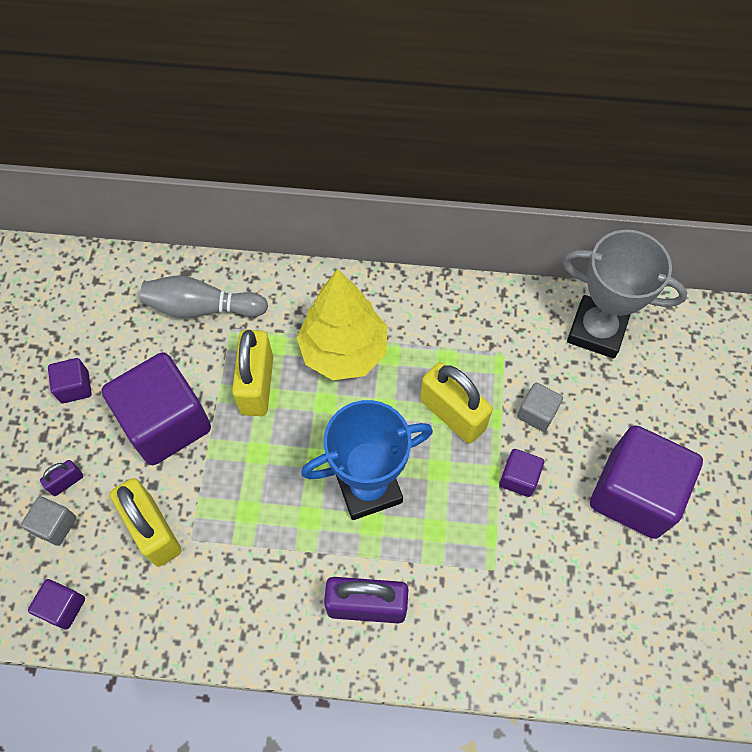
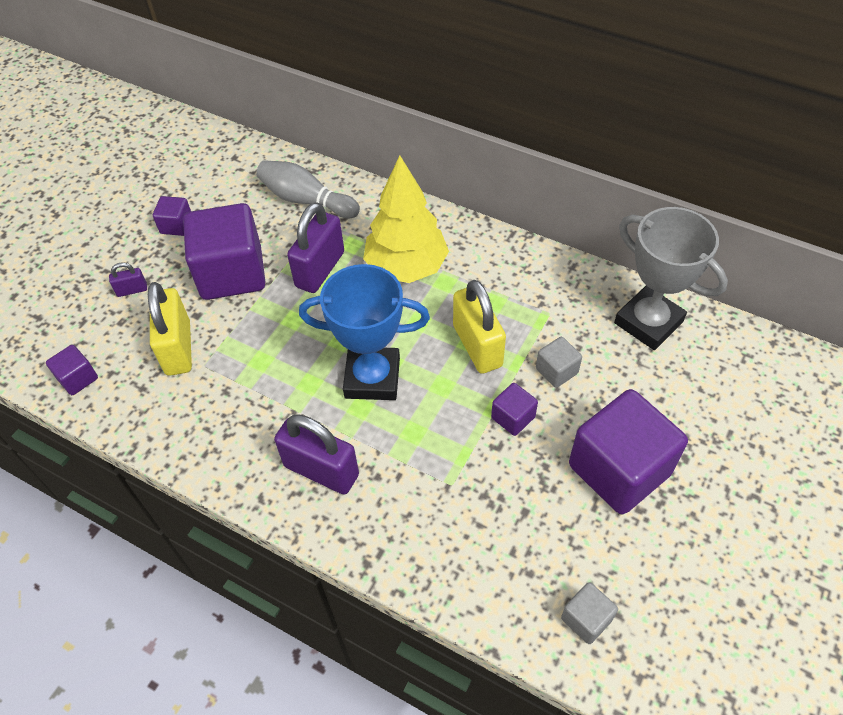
camera: 25 degrees right, 10 degrees down
grey cube [21,496,76,546] -> grey cube moved to [561,582,618,644]
yellow padlock [232,330,273,416] -> purple padlock [287,202,344,293]

